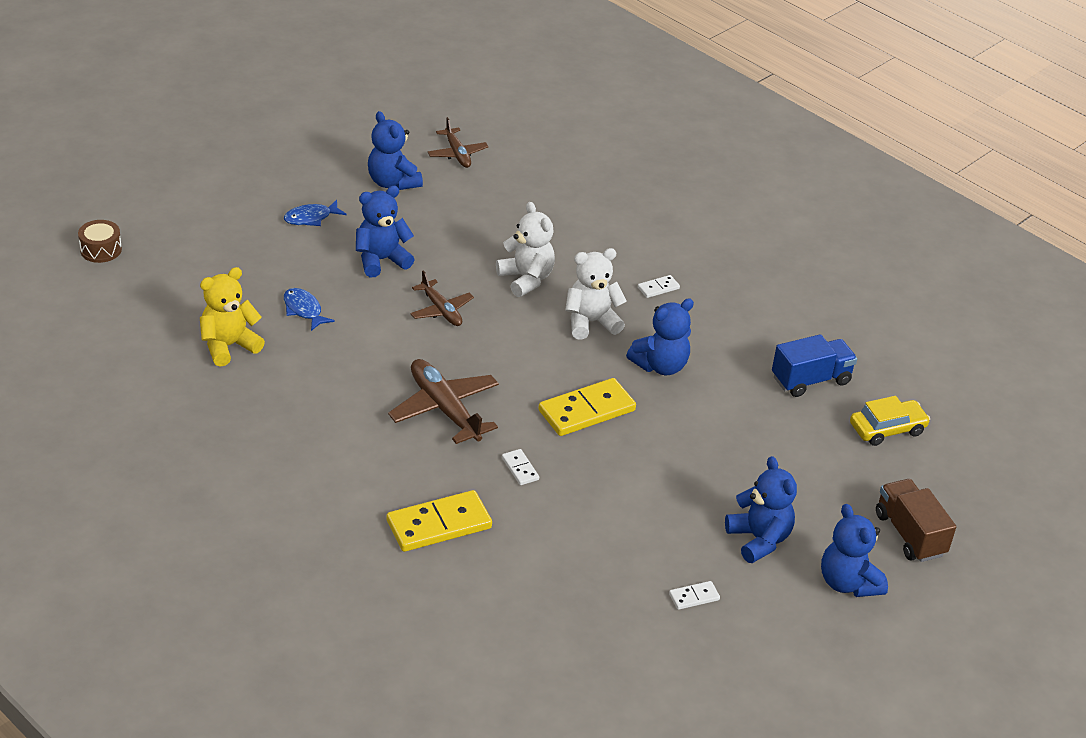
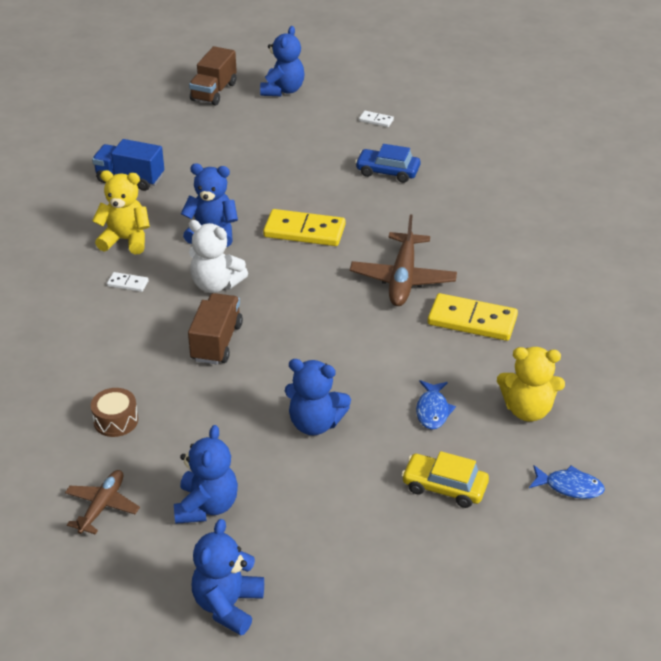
camera: 135 degrees left, 0 degrees up
brown drum [78,220,122,263] -> brown drum moved to [91,388,138,437]
blue fish [284,200,346,226] -> blue fish moved to [529,465,605,499]
yellow domino [387,490,492,552] -> yellow domino moved to [428,293,518,341]
brown plane [410,270,474,326] -> none
white teddy bear [496,202,555,297] -> brown truck [188,293,243,364]
white domino [502,449,539,485] -> none
blue teddy bear [725,456,797,563] -> blue teddy bear moved to [192,519,264,635]
yellow car [850,396,930,446] -> yellow car moved to [402,451,489,508]
none -> yellow teddy bear [92,170,150,254]
none -> blue car [355,144,420,183]

